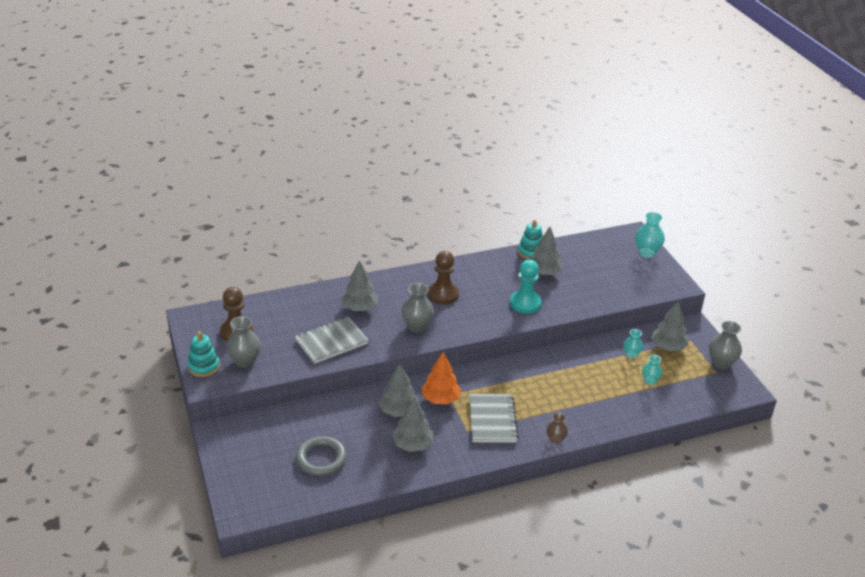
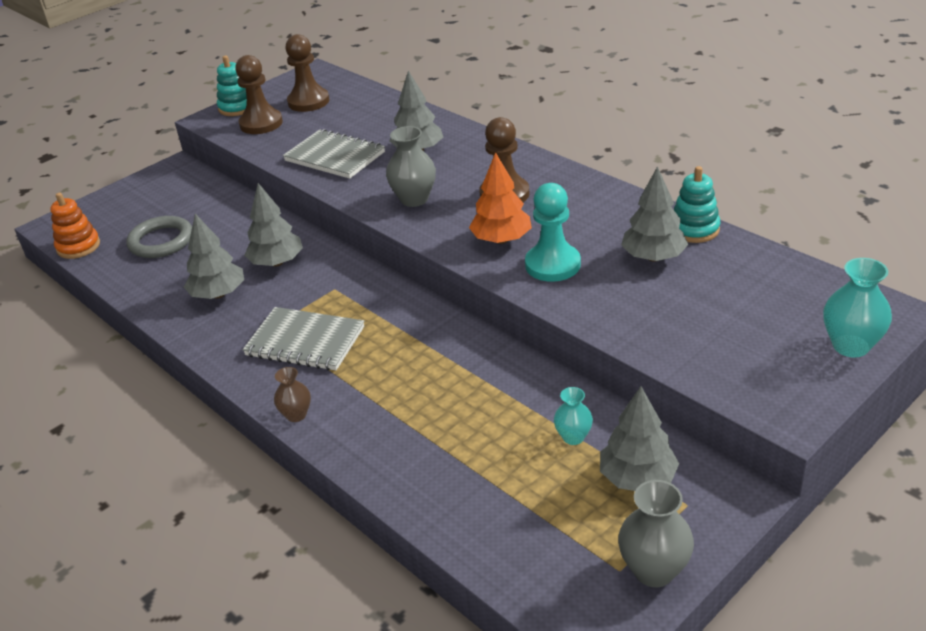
camera: 70 degrees right, 0 degrees up
grey vase [226,316,261,368] -> brown pawn [235,55,283,134]
orange tree [422,352,461,404] -> orange tree moved to [469,152,532,244]
grey notebook [469,394,519,443] -> grey notebook turned 45 degrees clockwise [243,307,364,370]
turquoise vase [642,355,662,385] -> none
none -> orange stacking toy [50,192,100,259]

